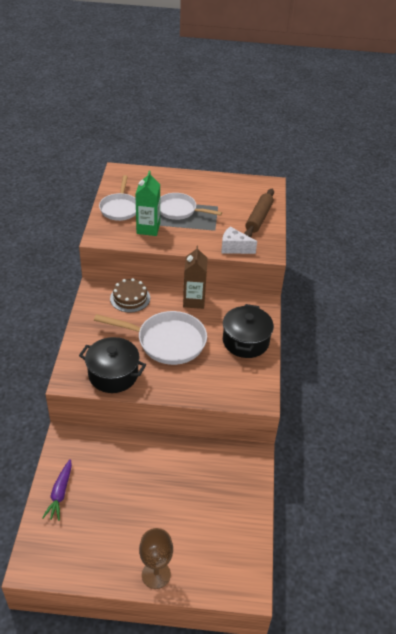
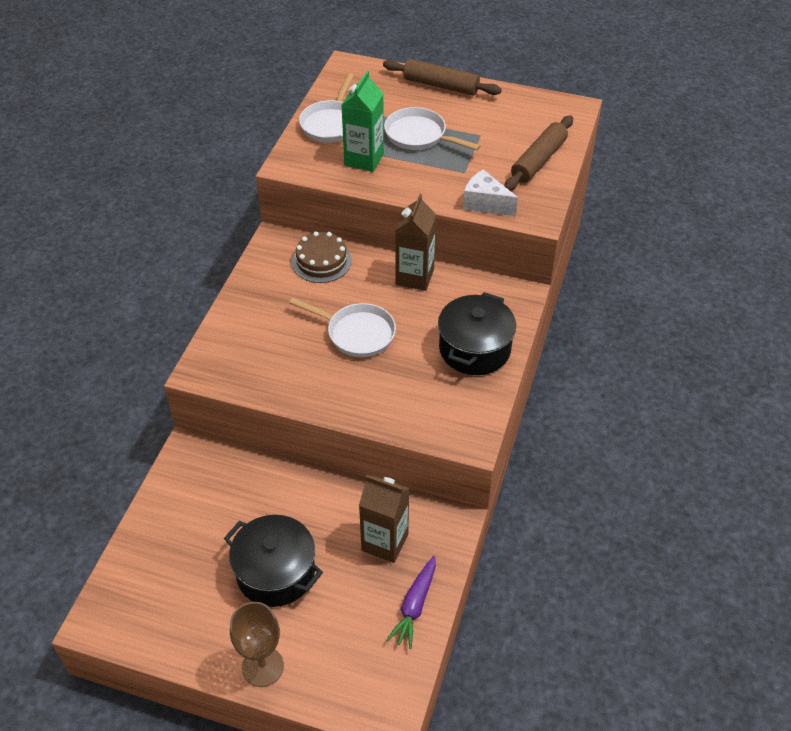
camera: 15 degrees right, 5 degrees up
purple carrot [42,459,72,521] -> purple carrot moved to [386,556,436,649]
black pot [79,337,146,393] -> black pot moved to [224,515,323,607]
white pan [94,311,207,365] -> white pan [289,298,396,357], size x0.66
none -> brown carton [359,475,410,563]
none -> brown rolling pin [383,59,502,96]

